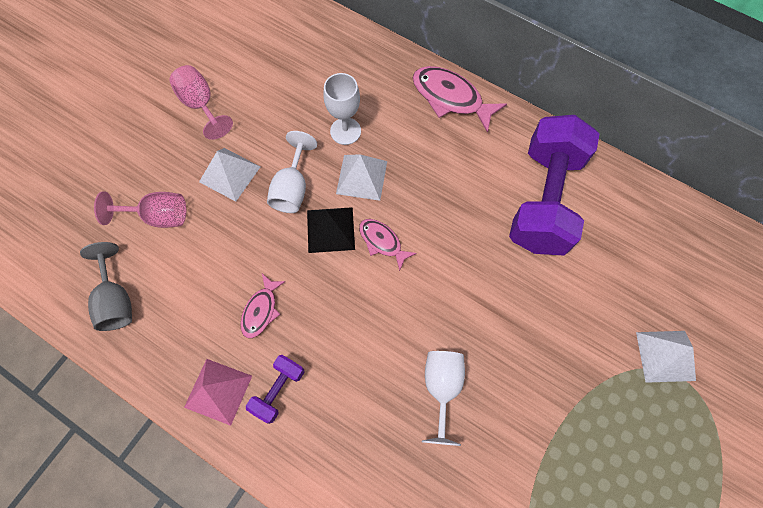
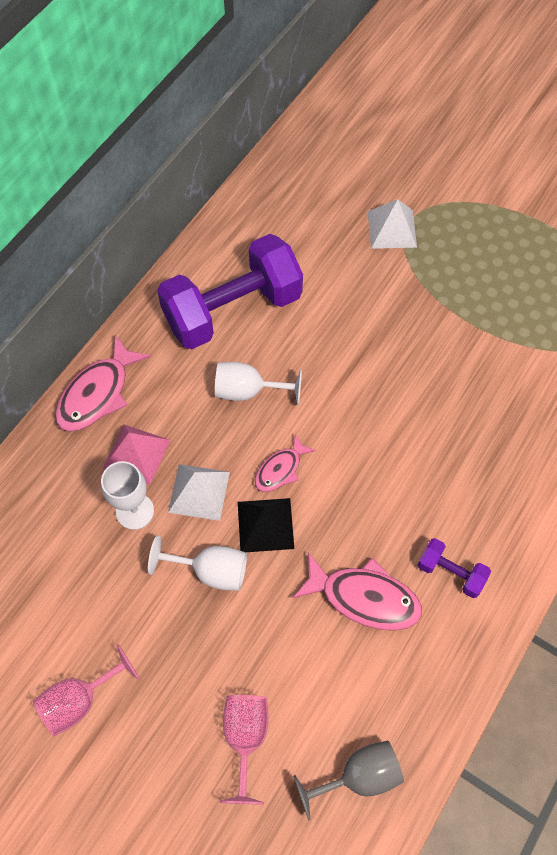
camera: 90 degrees left, 5 degrees down
pink pyramid [184,359,252,426] -> pink pyramid moved to [103,424,170,485]
white pyramid [199,148,261,202] -> none
pink fish [240,274,286,338] -> pink fish [293,552,422,630], size x1.68
white goblet [422,351,465,446] -> white goblet moved to [215,362,302,405]
purple dumbbell [509,115,600,256] -> purple dumbbell turned 45 degrees counterclockwise [157,234,303,349]

